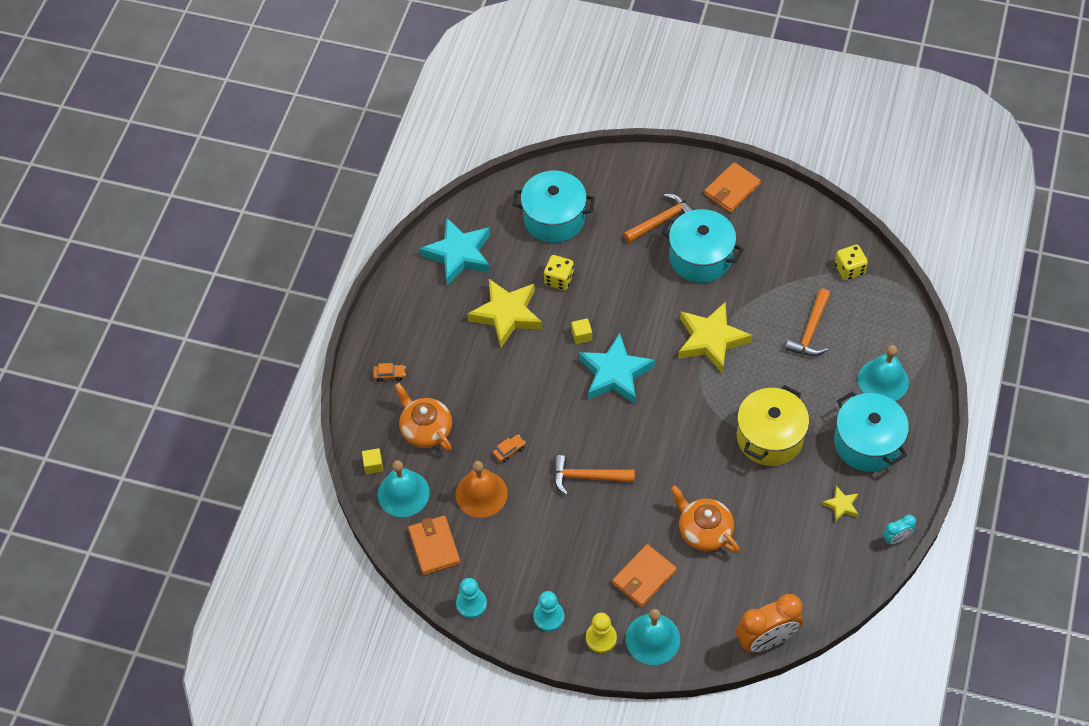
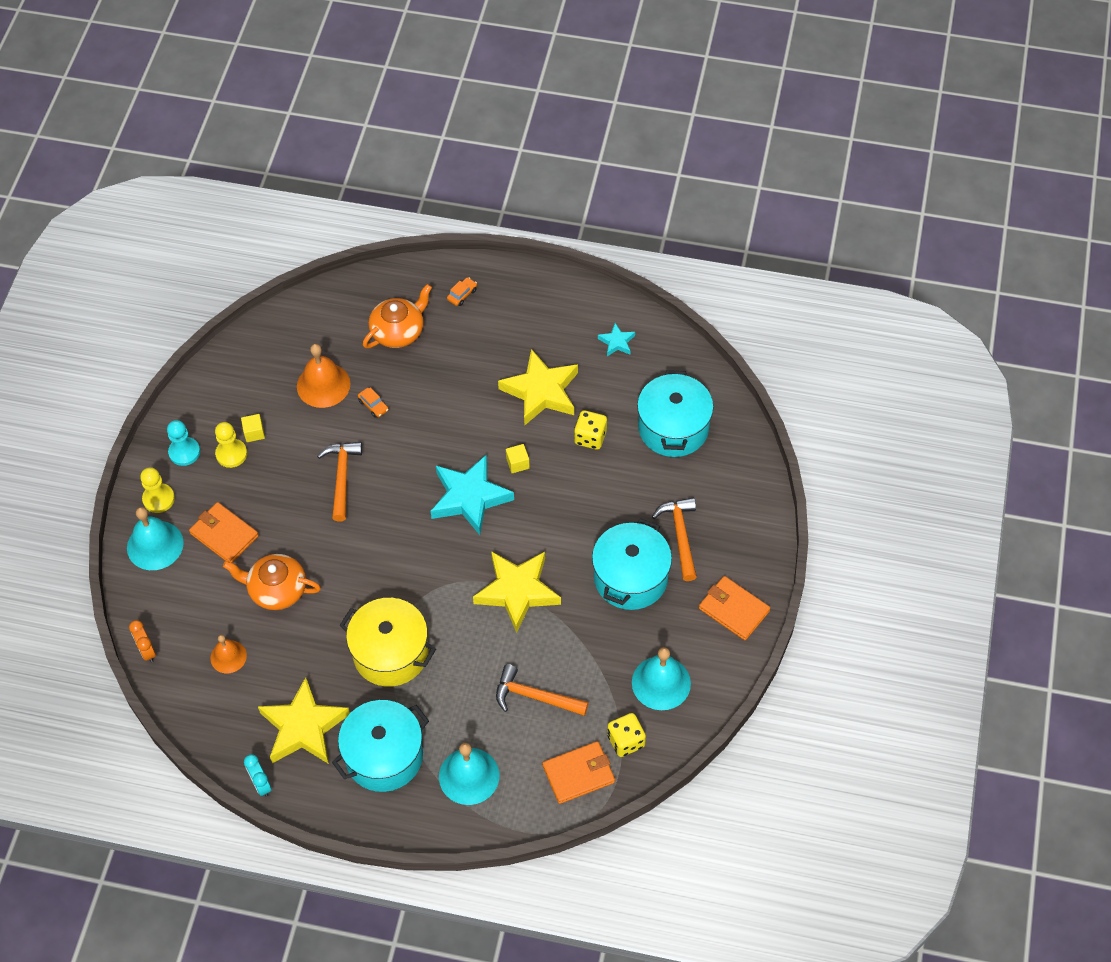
camera: 85 degrees right, 0 degrees up
yellow cube [362,448,383,474] -> yellow cube moved to [241,414,265,442]
orange car [373,363,406,382] -> orange car turned 135 degrees counterclockwise [447,277,477,306]
turquoise bell [378,460,430,517] -> turquoise bell moved to [632,647,691,710]
orange wallet [408,515,461,575] -> orange wallet moved to [543,741,615,804]
turquoise star [420,218,490,286] -> turquoise star [598,323,635,356], size x0.47
turquoise pawn [456,578,487,618] -> none
orange hammer [623,194,694,243] -> orange hammer turned 150 degrees counterclockwise [652,498,697,581]
orange teapot [671,485,740,553] -> orange teapot turned 120 degrees counterclockwise [223,554,321,610]
orange clock [736,594,803,653] -> orange clock [129,620,156,662], size x0.51
yellow star [822,486,859,522] -> yellow star [258,677,350,764], size x2.13
none -> orange bell [210,635,247,673]
none -> yellow pawn [215,422,247,468]

